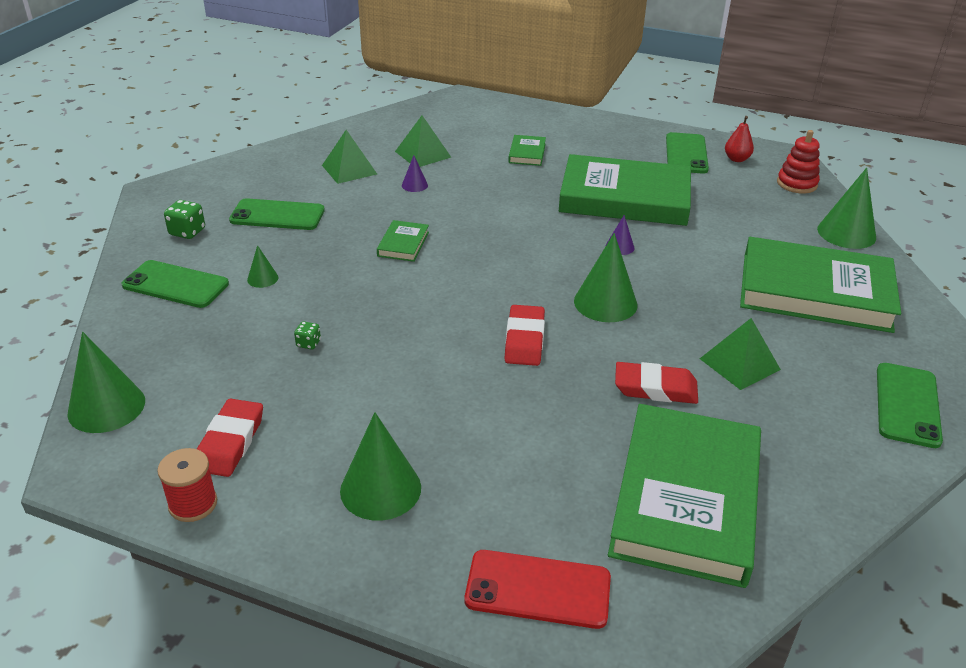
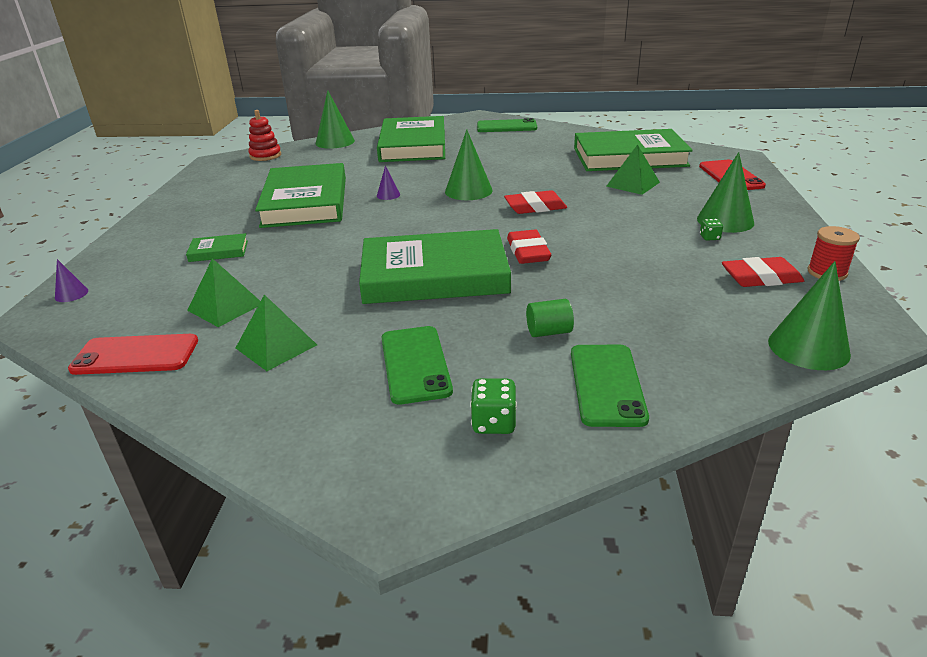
camera: 105 degrees left, 5 degrees down
green cone [247,245,278,288] -> green cylinder [526,299,574,337]
green dice [294,321,321,349] -> green dice moved to [700,219,723,241]
green book [377,220,429,262] -> green book [359,229,511,304], size x2.42
purple cone [402,155,428,192] -> purple cone moved to [55,259,88,302]
red eraser [615,362,698,404] -> red eraser moved to [507,230,551,264]
green phone [666,132,709,174] -> none
green pyramid [700,318,781,390] -> green pyramid moved to [606,144,660,195]
red pear [725,116,754,162] -> none
none -> red phone [68,334,198,375]

